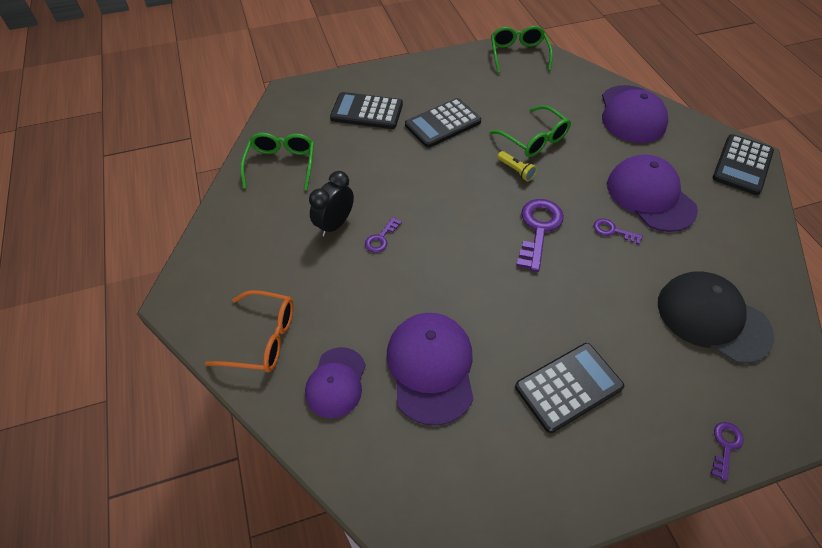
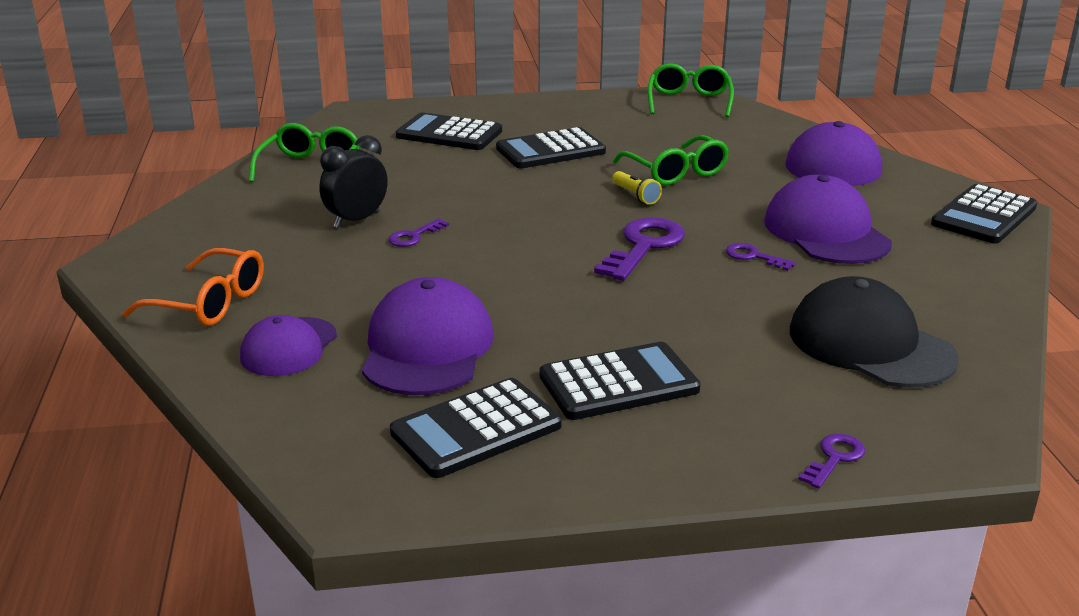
camera: 10 degrees right, 25 degrees down
none -> black calculator [390,378,562,478]

